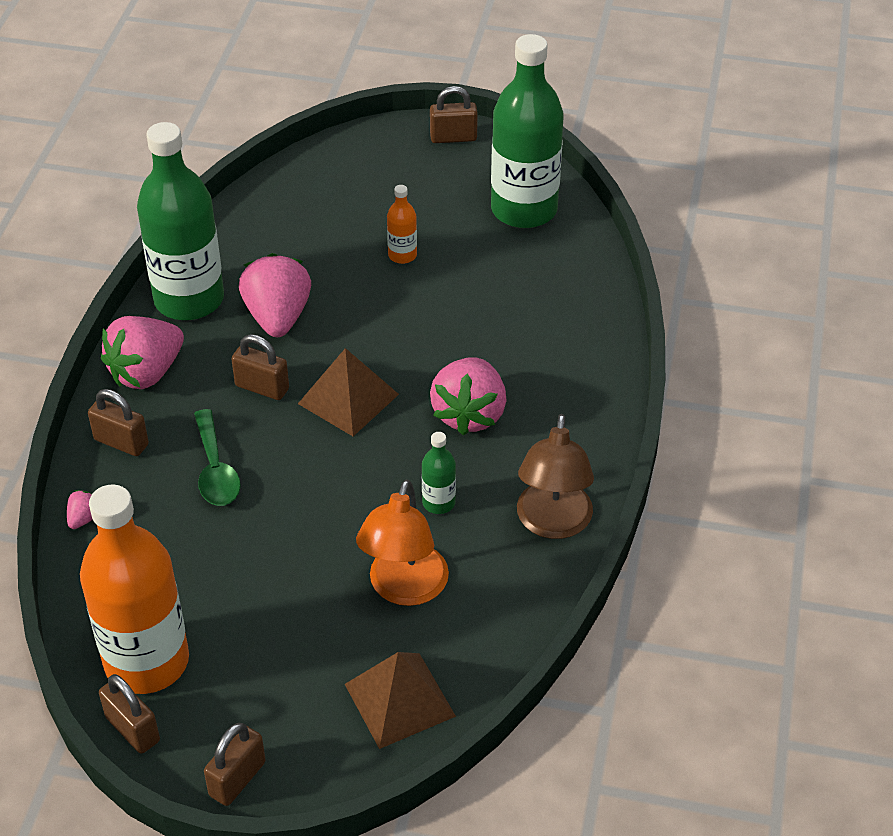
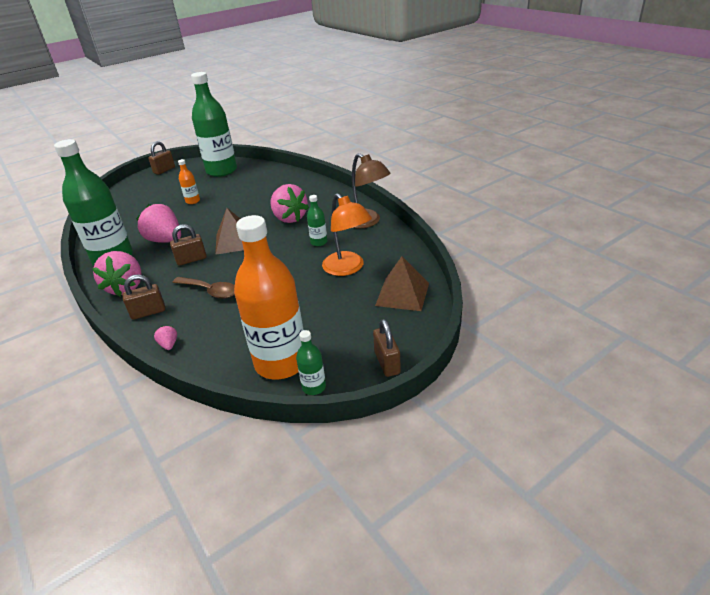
camera: 45 degrees left, 10 degrees down
brown padlock [99,674,160,754] -> green bottle [296,330,326,395]
green spoon [194,409,241,506] -> brown spoon [172,277,235,299]

